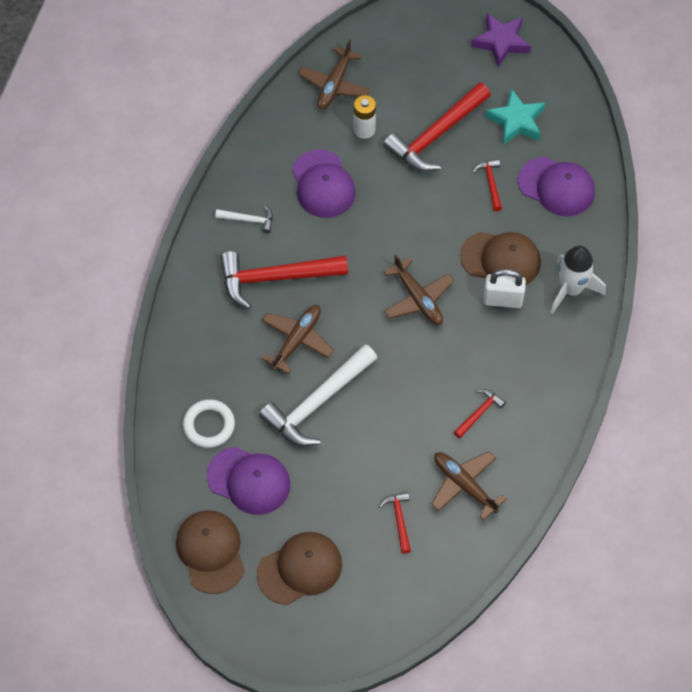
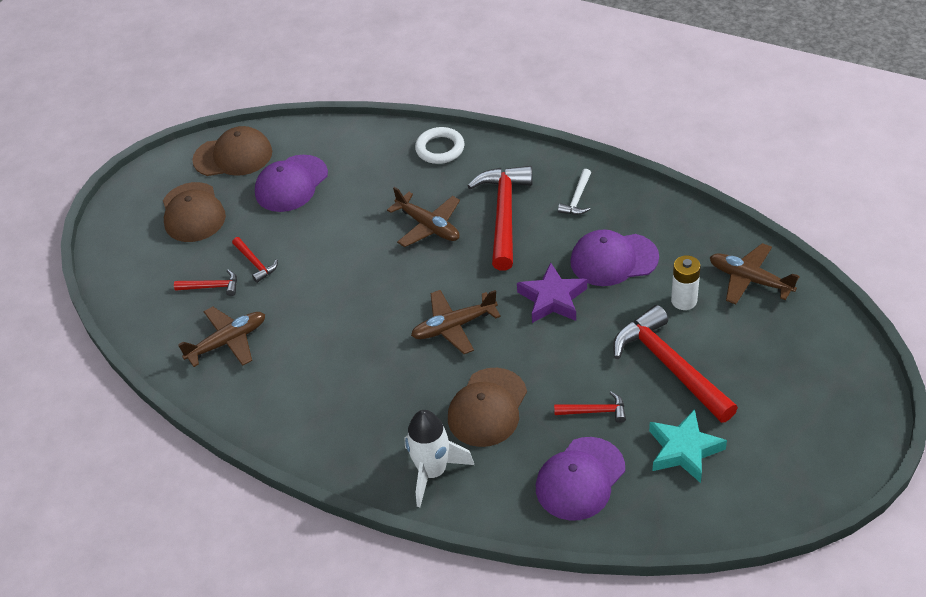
camera: 105 degrees right, 15 degrees down
white ring [183,399,235,448] -> white ring moved to [415,127,464,164]
white hammer [259,344,377,447] -> none
red hammer [454,389,506,439] -> red hammer moved to [232,237,278,283]
purple star [471,13,531,68] -> purple star moved to [517,262,587,323]
white padlock [483,269,526,308] -> none

